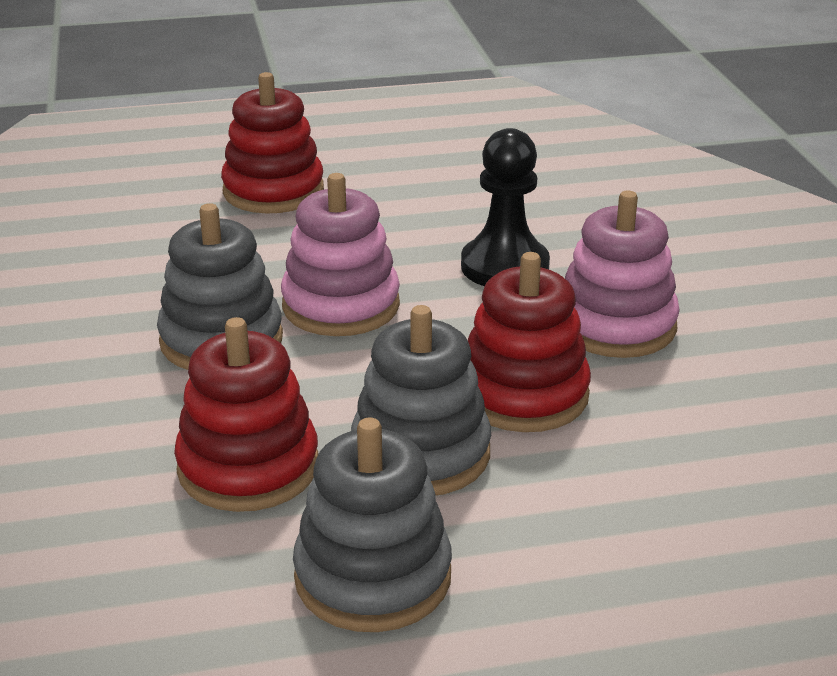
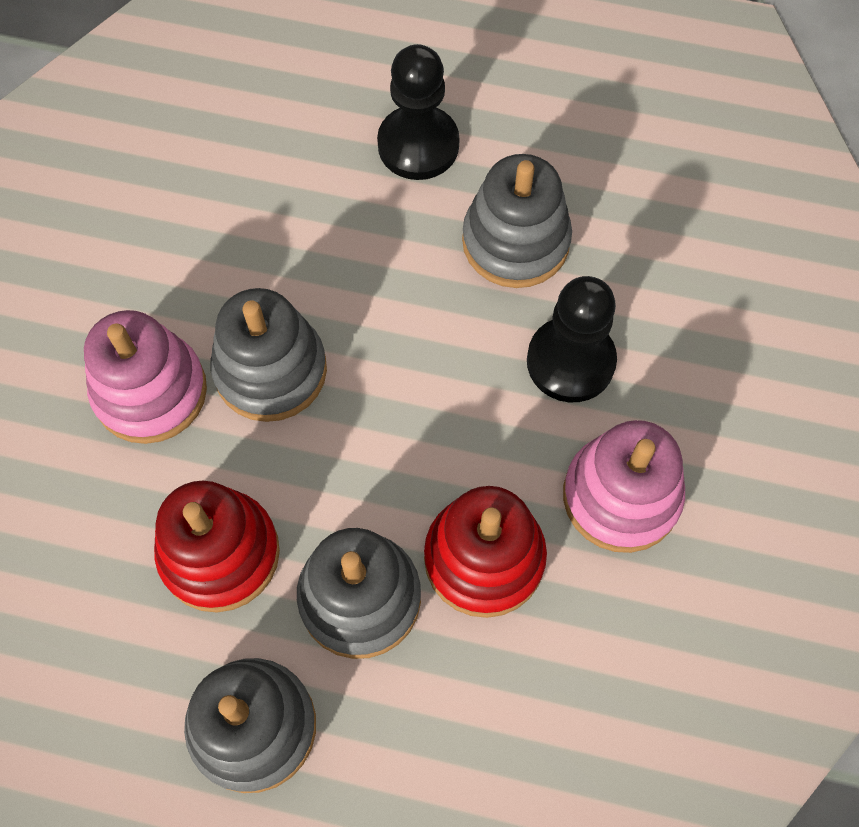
camera: 25 degrees right, 35 degrees up
red stacking toy [221,72,324,214] -> black pawn [377,44,460,180]
pink stacking toy [281,173,400,336] -> pink stacking toy moved to [84,310,207,444]
none -> grey stacking toy [462,154,572,288]

